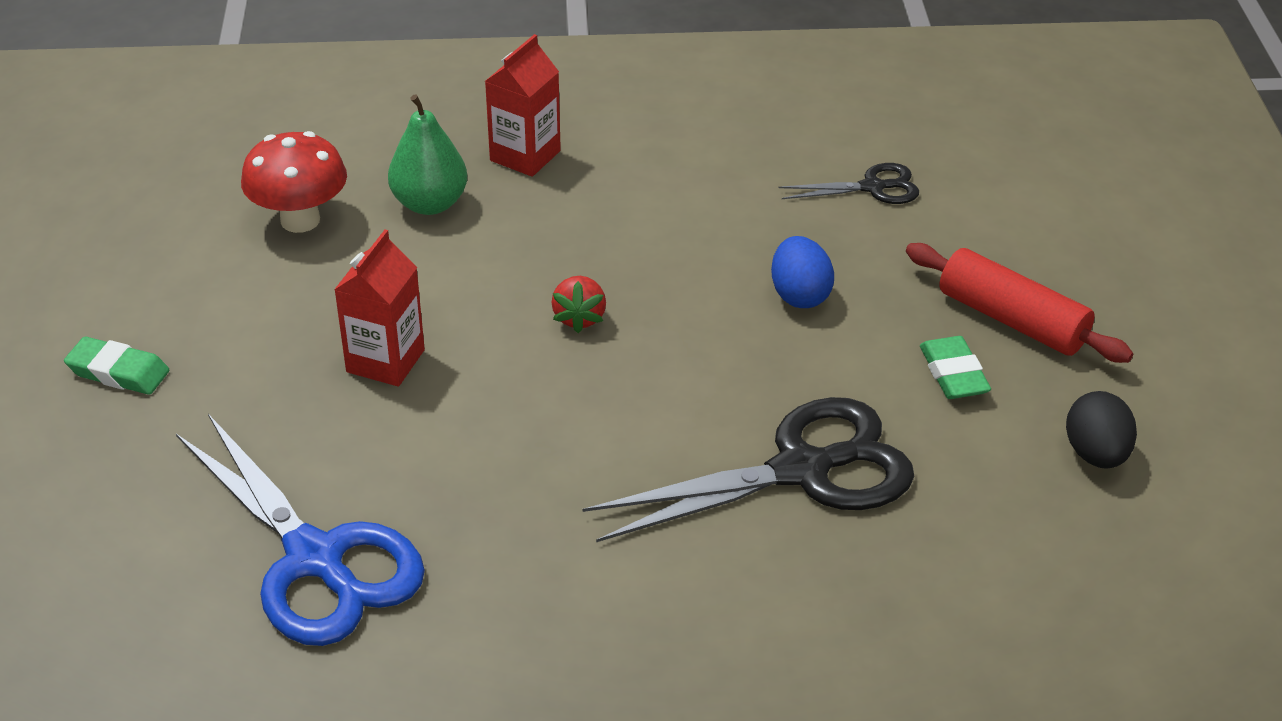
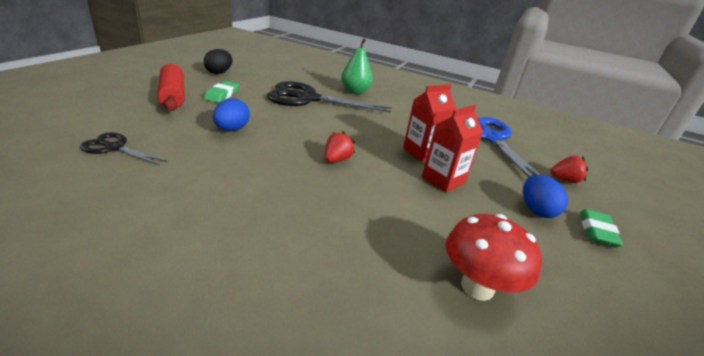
camera: 155 degrees left, 10 degrees down
green eraser [64,337,169,395] -> green eraser turned 60 degrees clockwise [580,209,623,248]
green pear [388,94,467,215] -> green pear moved to [341,38,373,94]
red carton [485,34,561,177] -> red carton moved to [403,84,456,161]
none -> blue egg [523,175,568,218]
none -> red strawberry [550,155,589,183]

